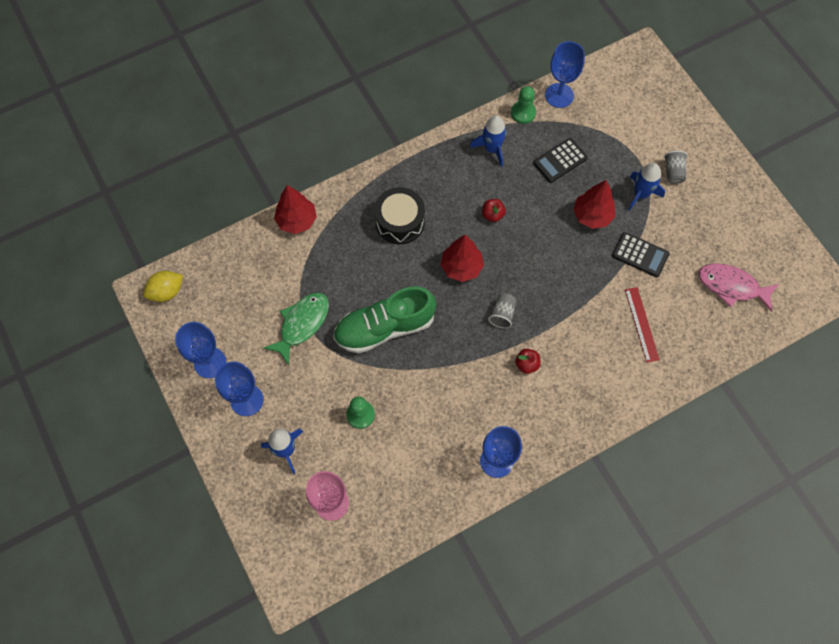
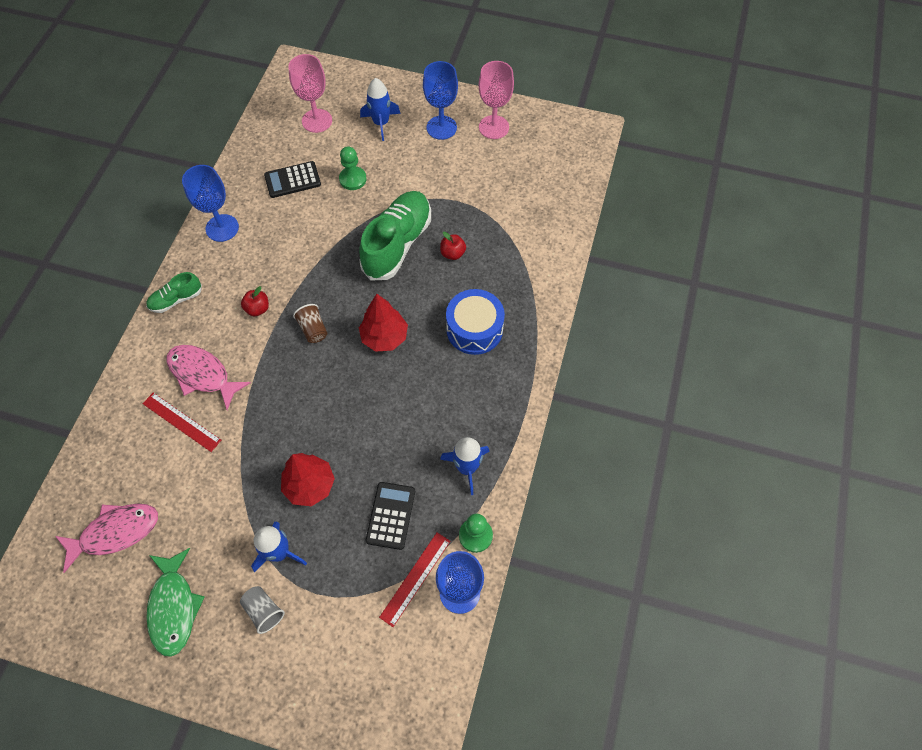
camera: 135 degrees right, 5 degrees down
yellow lemon [144,271,183,302] -> none
blue goblet [175,322,226,378] -> pink goblet [479,61,514,139]
green fish [263,292,329,366] -> green fish moved to [146,548,205,657]
red tree [274,185,317,234] -> none
black drum [374,187,425,244] -> blue drum [446,289,505,355]
red apple [482,199,506,222] -> red apple moved to [440,232,466,260]
grey cup [488,293,517,329] -> brown cup [293,304,327,343]
black calculator [612,232,670,277] -> black calculator moved to [264,161,321,198]
none -> green shoe [146,272,202,313]
none -> pink fish [167,345,251,410]
none -> red ruler [379,533,450,627]

